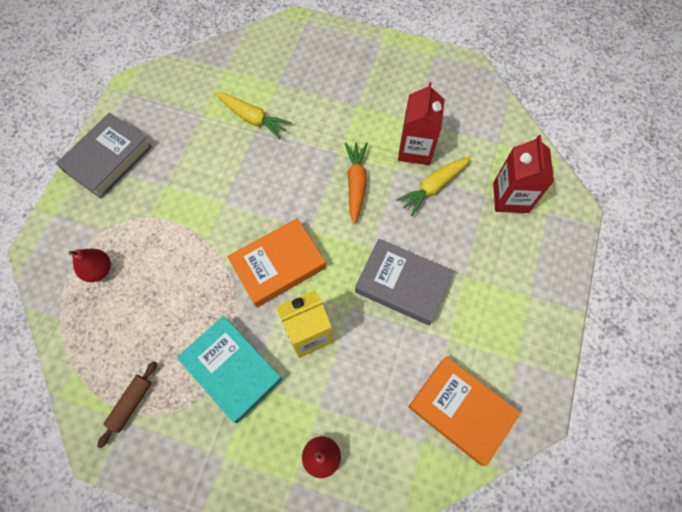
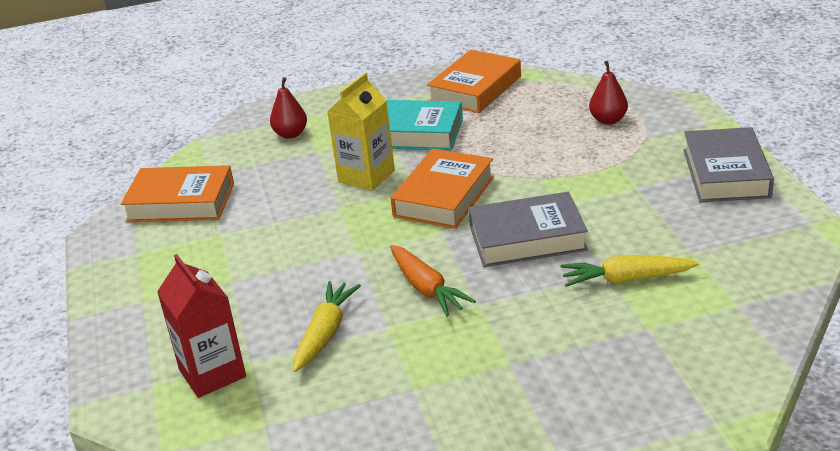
camera: 150 degrees right, 35 degrees down
brown rolling pin [97,361,157,448] -> orange book [427,50,521,113]
grey book [355,239,453,325] -> grey book moved to [468,192,588,267]
red carton [398,82,445,165] -> none

